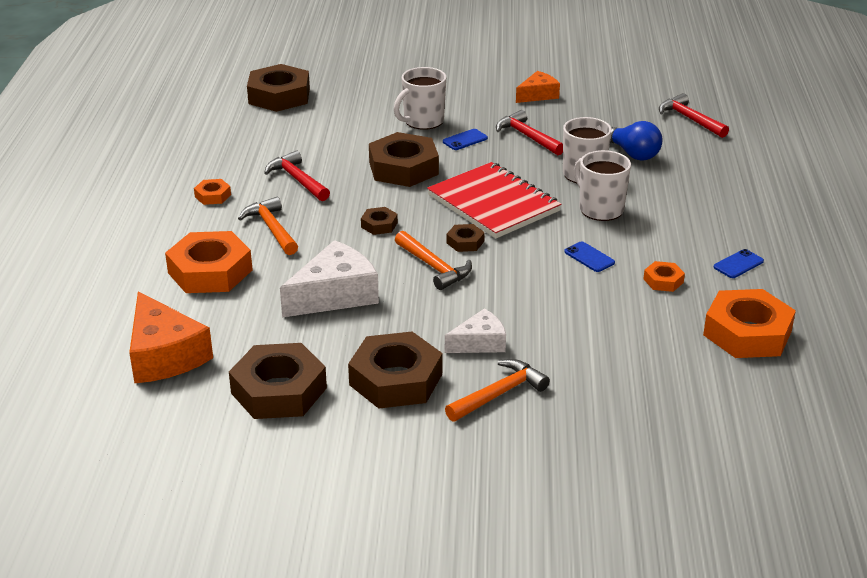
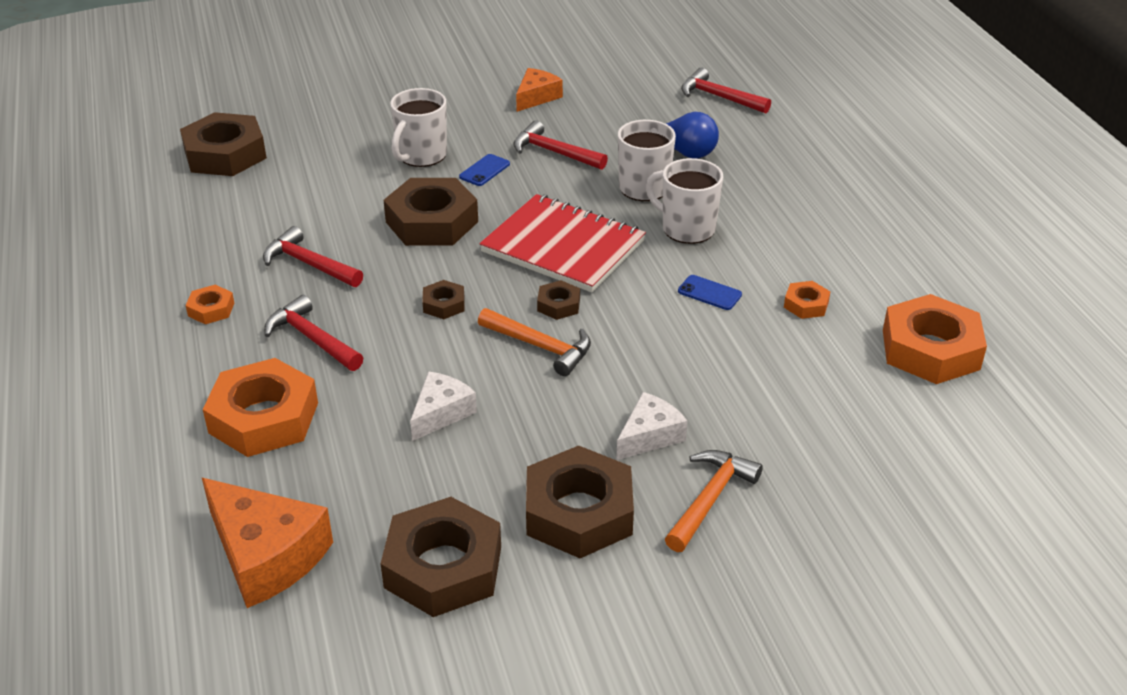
camera: 20 degrees left, 5 degrees up
orange hammer [238,197,298,255] -> red hammer [264,295,363,371]
white cheese [280,240,379,317] -> white cheese [410,372,477,441], size x0.60
blue phone [713,249,764,278] -> none

